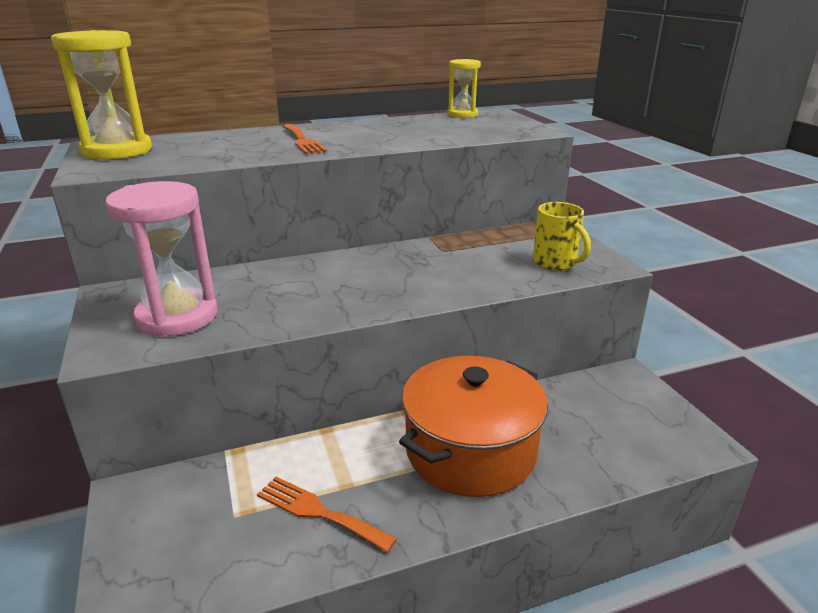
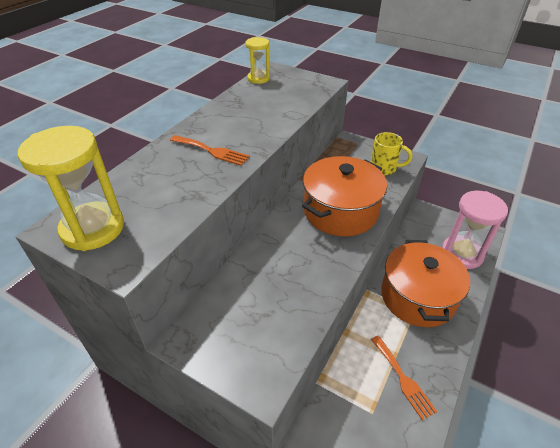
camera: 40 degrees left, 15 degrees up
pink hourglass [105,181,217,337] -> pink hourglass moved to [442,191,508,269]
orange fork [257,476,397,553] -> orange fork turned 105 degrees counterclockwise [371,335,437,420]
none -> orange pot [302,156,387,236]

